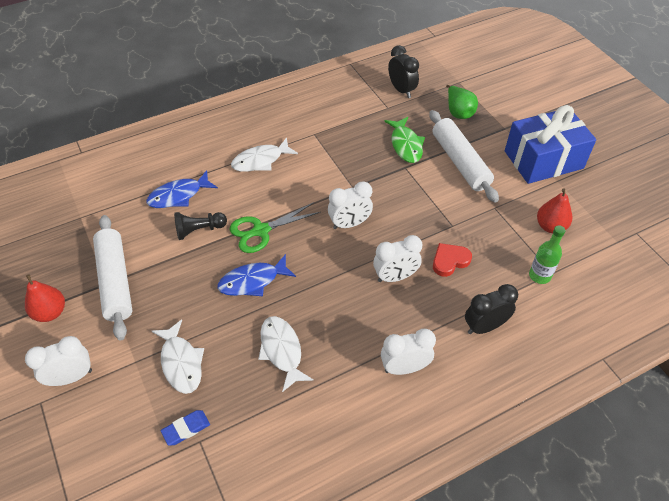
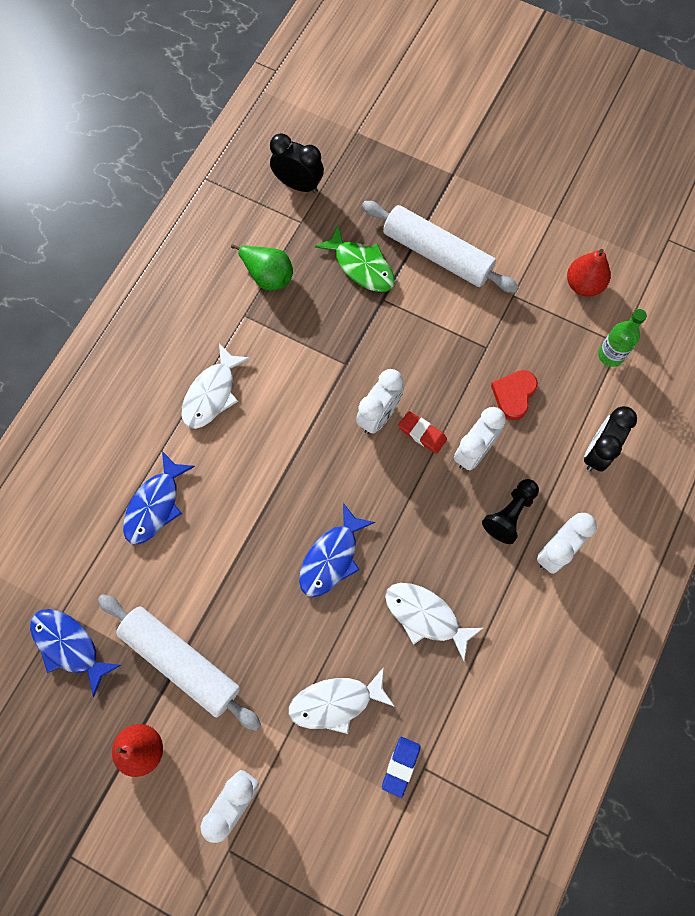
camera: 35 degrees left, 20 degrees up
white fish [152,319,204,394] -> white fish turned 135 degrees clockwise [289,667,395,734]
black pawn [174,212,227,240] -> black pawn moved to [482,479,539,544]
green scissors [230,202,321,253] -> none
green pear [446,85,478,119] -> green pear moved to [231,244,293,290]
blue gift [505,105,596,184] -> none
none -> blue fish [30,609,121,697]
none -> red eraser [398,411,447,454]

